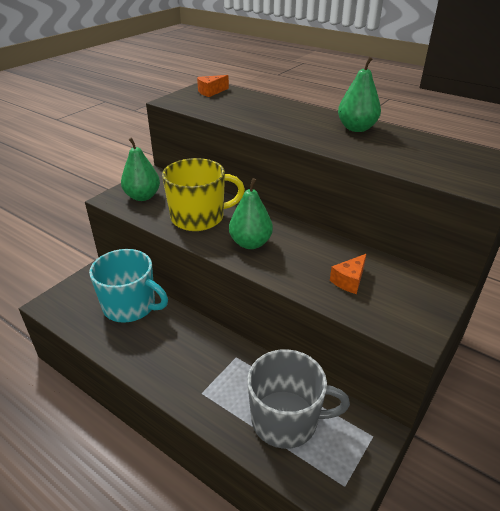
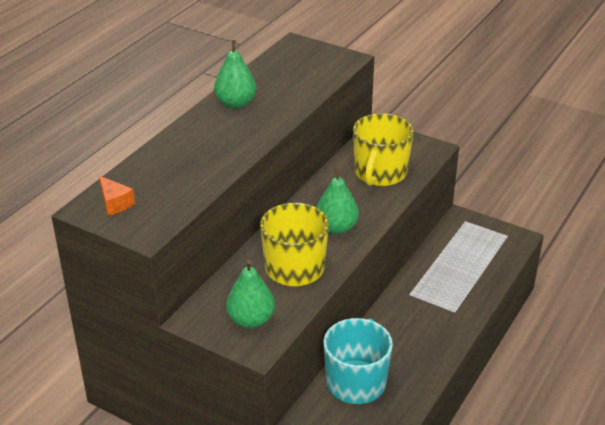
camera: 95 degrees left, 0 degrees up
grey mug [247,349,350,449] -> none
orange cheese [330,254,366,294] -> yellow mug [353,113,414,186]

